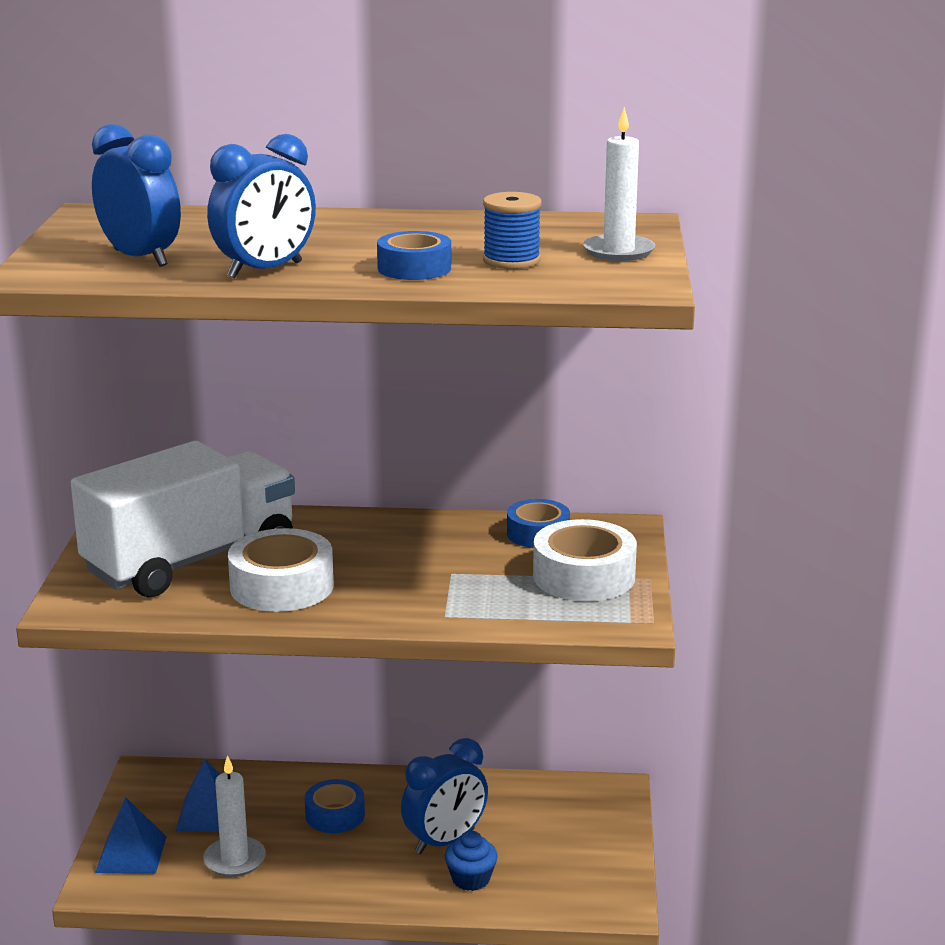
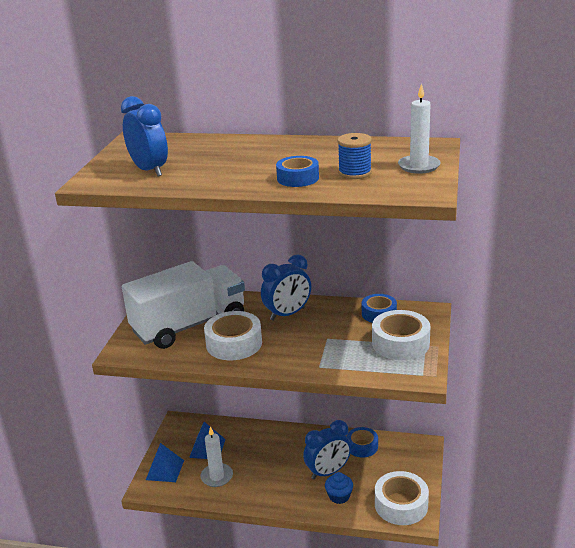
camera: 10 degrees right, 5 degrees up
blue clock [207,134,316,278] -> blue clock moved to [261,255,311,321]
blue tape [305,779,365,833] -> blue tape moved to [347,427,378,457]
none -> white tape [375,471,429,525]

